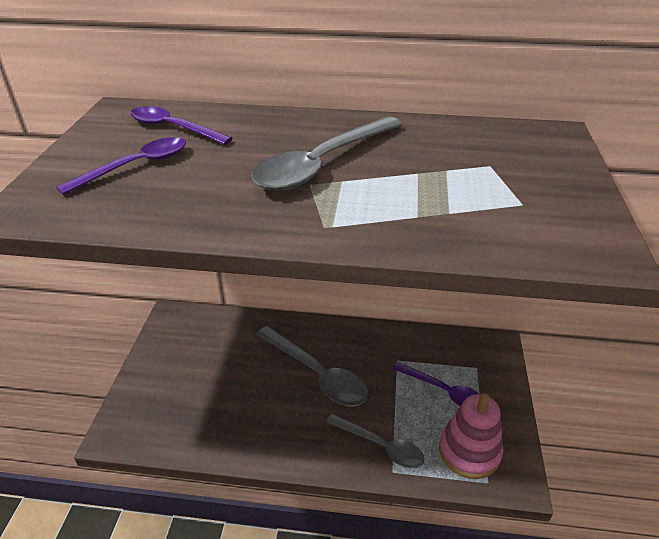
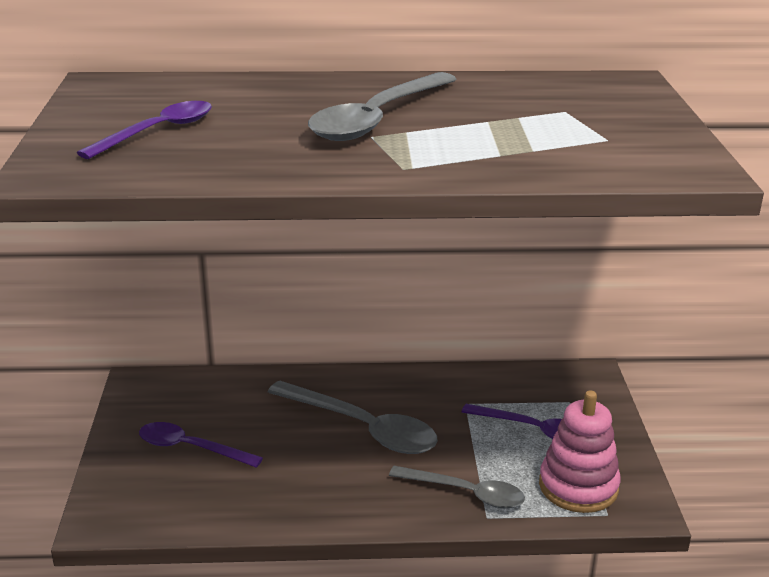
camera: 10 degrees left, 10 degrees down
purple spoon [130,106,233,145] -> purple spoon moved to [139,422,263,468]

